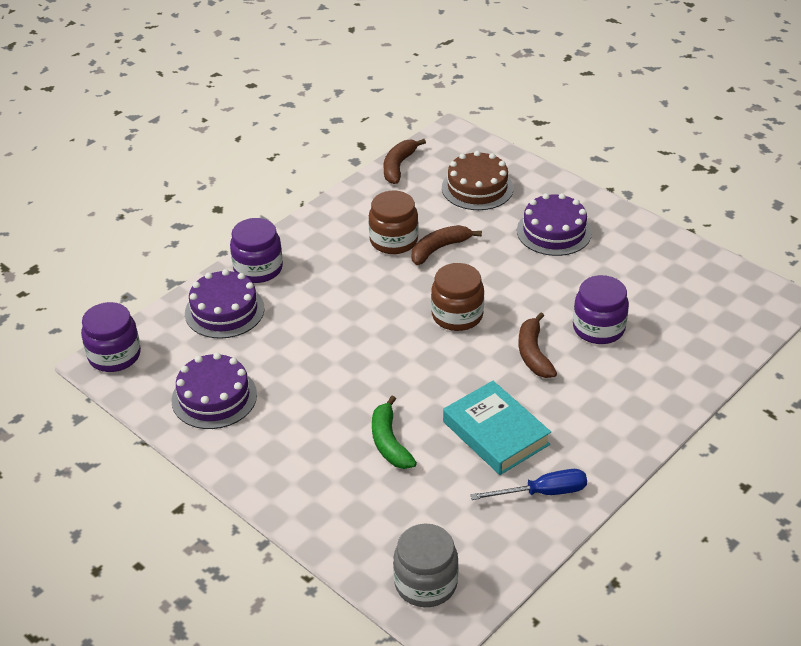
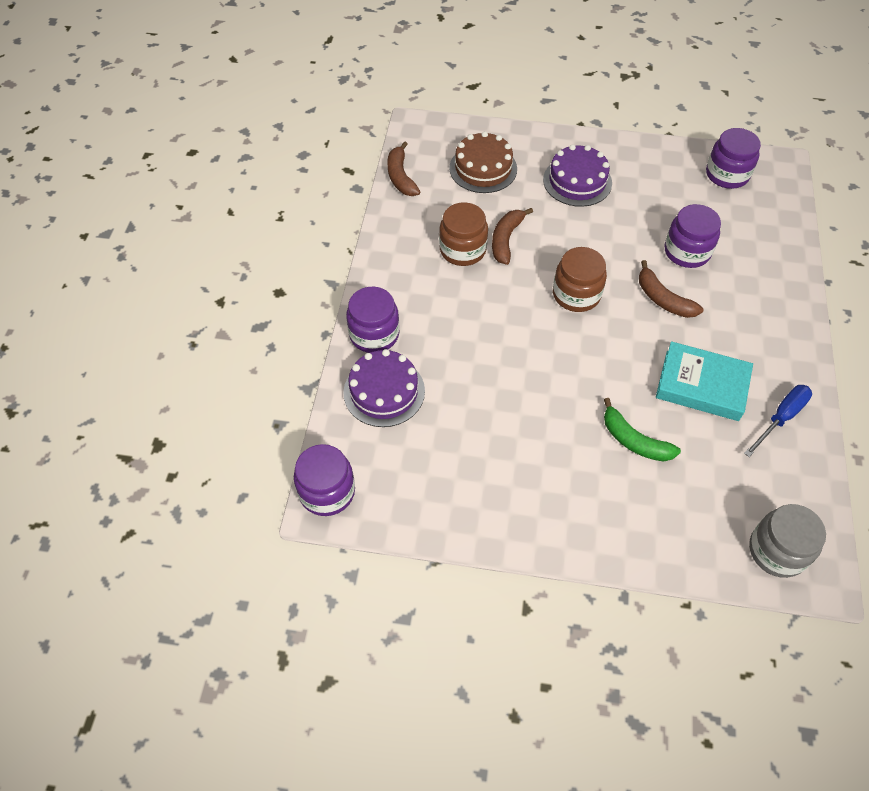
camera: 35 degrees left, 15 degrees up
purple cake [171,353,257,429] -> none
none -> purple jar [706,128,761,189]

